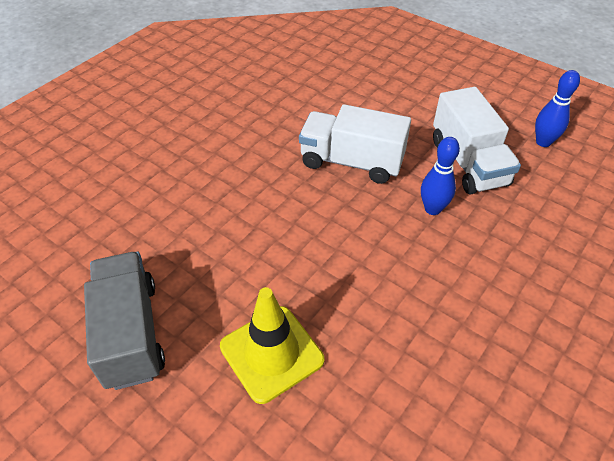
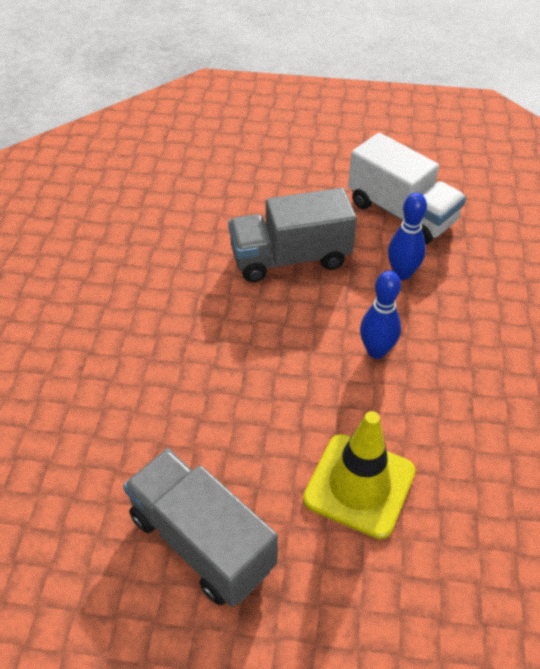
camera: 30 degrees left, 0 degrees up
white truck [299,104,411,184] -> grey truck [228,188,357,282]
blue bowling pin [535,70,580,147] -> blue bowling pin moved to [360,271,401,359]

